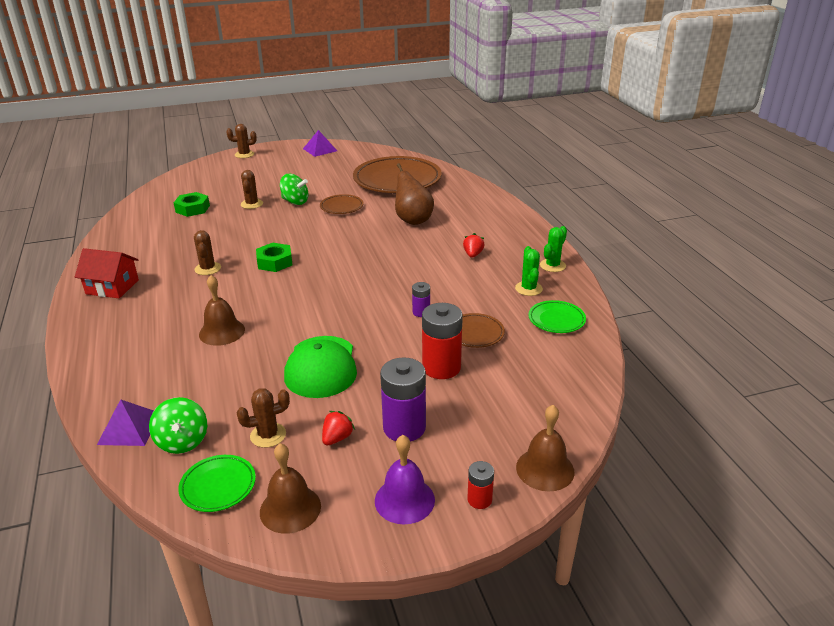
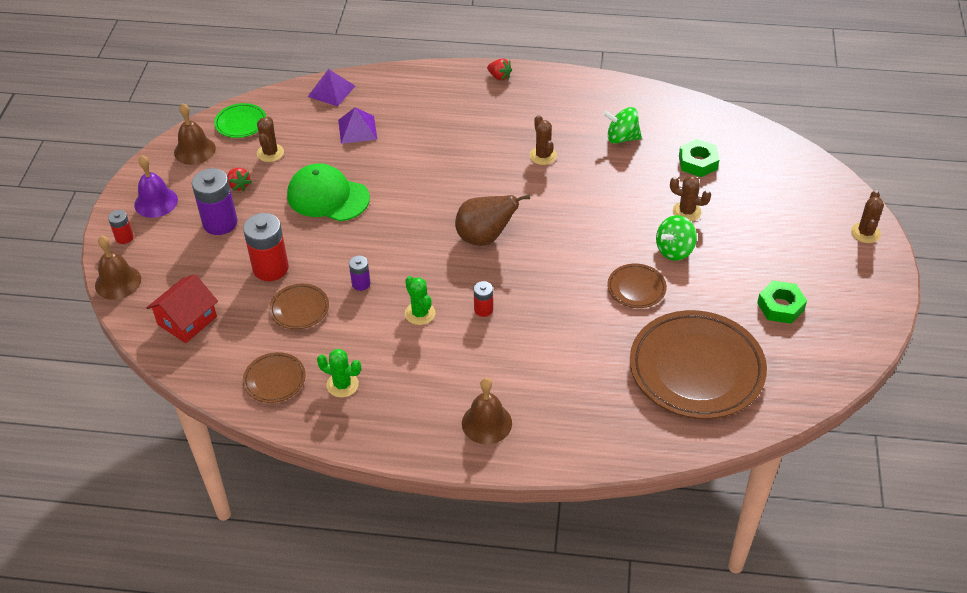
camera: 115 degrees right, 15 degrees up
red house [75,248,139,298] -> red house moved to [147,274,218,343]
green spinning top [149,397,207,454] -> green spinning top moved to [603,107,642,144]
brown cactus [194,230,221,275] -> brown cactus turned 60 degrees clockwise [530,115,557,165]
brown bell [199,275,245,346] -> brown bell moved to [462,378,512,444]
green nut [256,243,293,272] -> green nut moved to [757,280,807,324]
purple pyramid [303,130,337,157] -> purple pyramid moved to [338,107,377,144]
brown pear [395,163,434,225] -> brown pear moved to [455,194,530,246]
red strawberry [463,233,485,258] -> red strawberry moved to [487,59,512,81]
green plate [528,300,586,333] -> brown plate [243,352,306,403]
green cactus [540,226,567,272] -> green cactus moved to [405,276,435,325]
none -> red battery [474,281,493,317]

